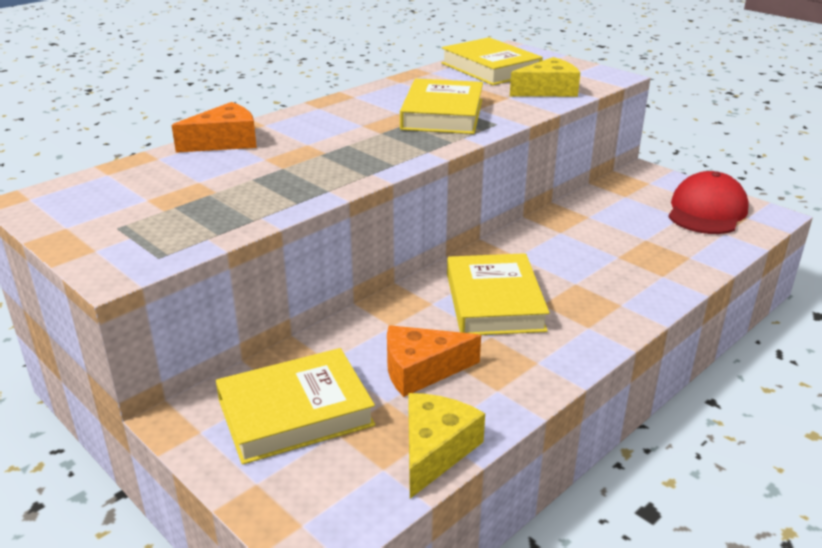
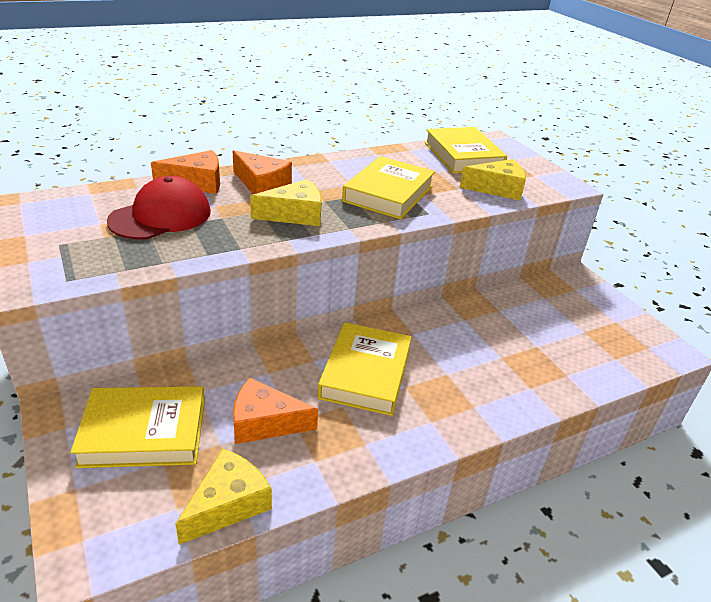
camera: 15 degrees right, 5 degrees up
red cap [669,171,749,234] -> red cap moved to [107,176,211,240]
none -> orange cheese [233,150,292,194]
none -> yellow cheese [250,179,322,226]

